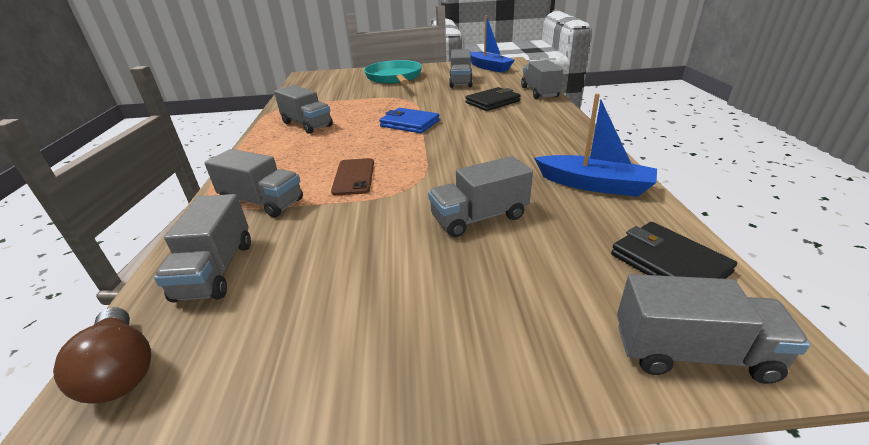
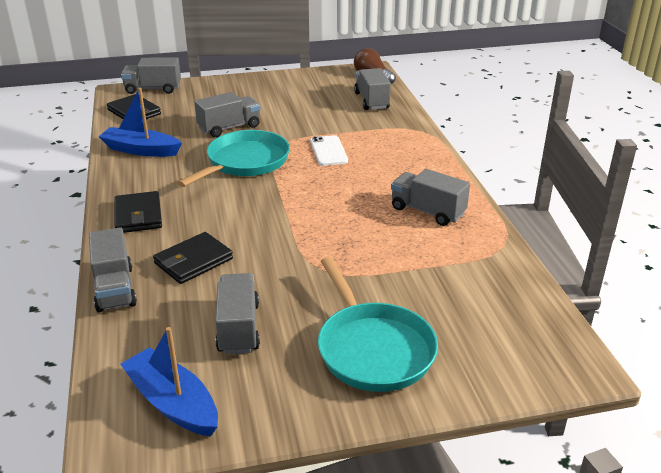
camera: 170 degrees right, 0 degrees up
grey truck [205,149,303,217] -> none
brown phone [331,158,374,196] -> white phone [310,135,348,166]
blue wallet [379,108,440,133] -> none
none -> black wallet [114,191,162,233]
none -> turquoise pan [177,130,290,187]

